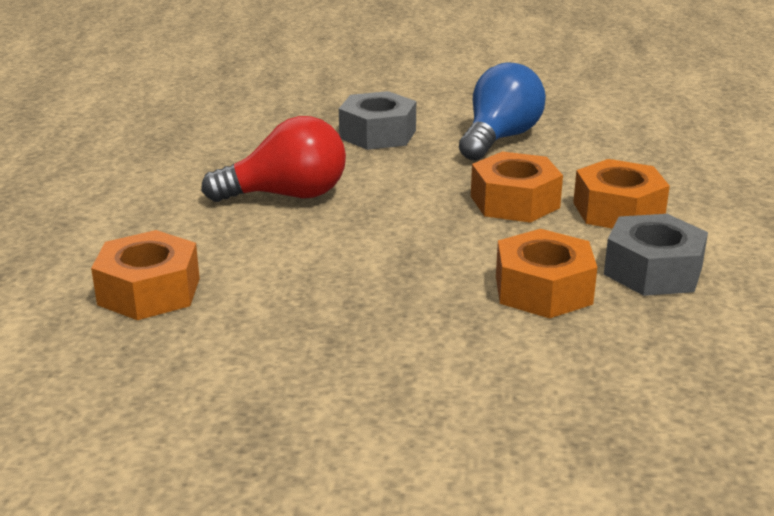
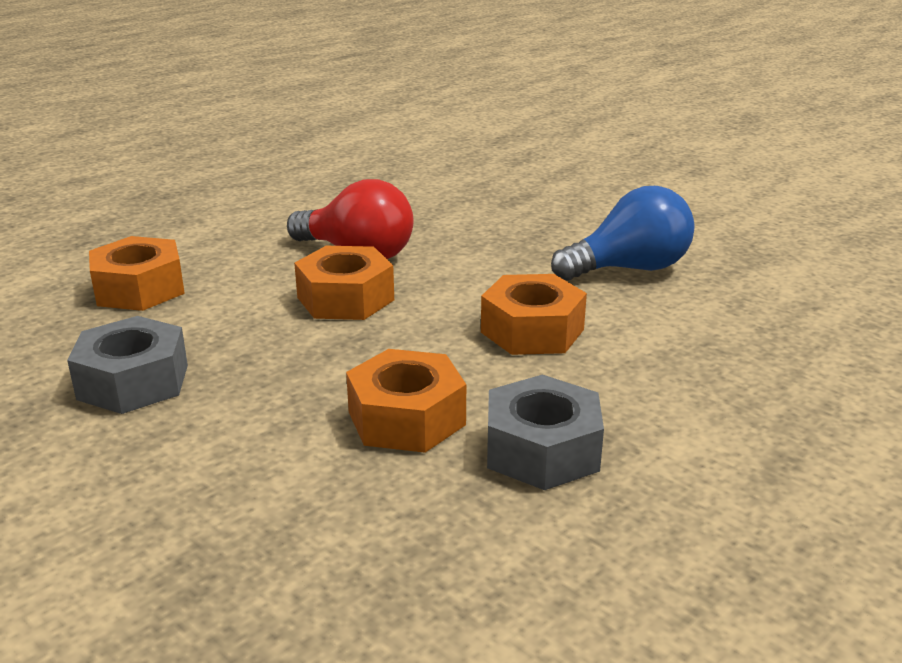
camera: 40 degrees right, 0 degrees up
grey nut [339,91,416,150] -> grey nut moved to [67,316,188,414]
orange nut [573,159,670,229] -> orange nut moved to [294,246,394,320]

